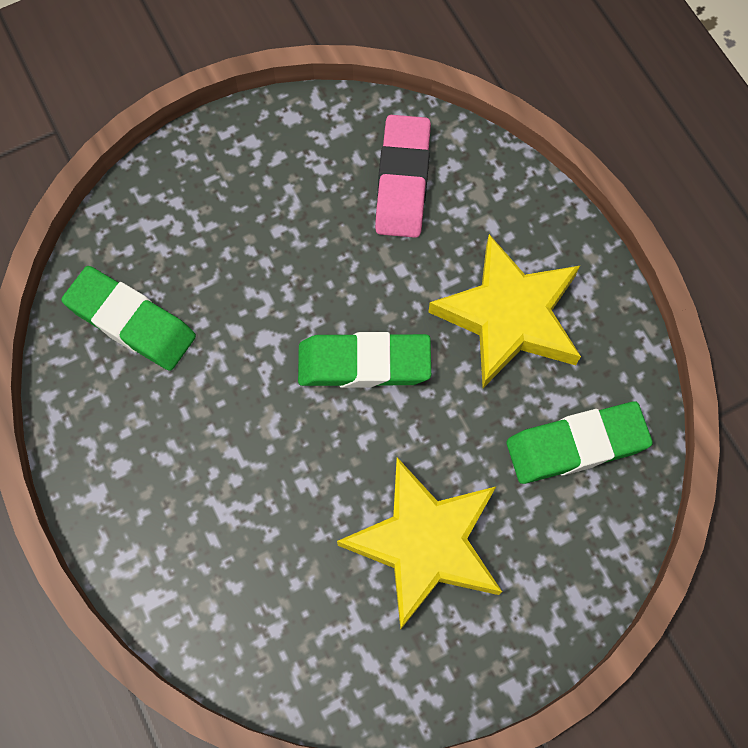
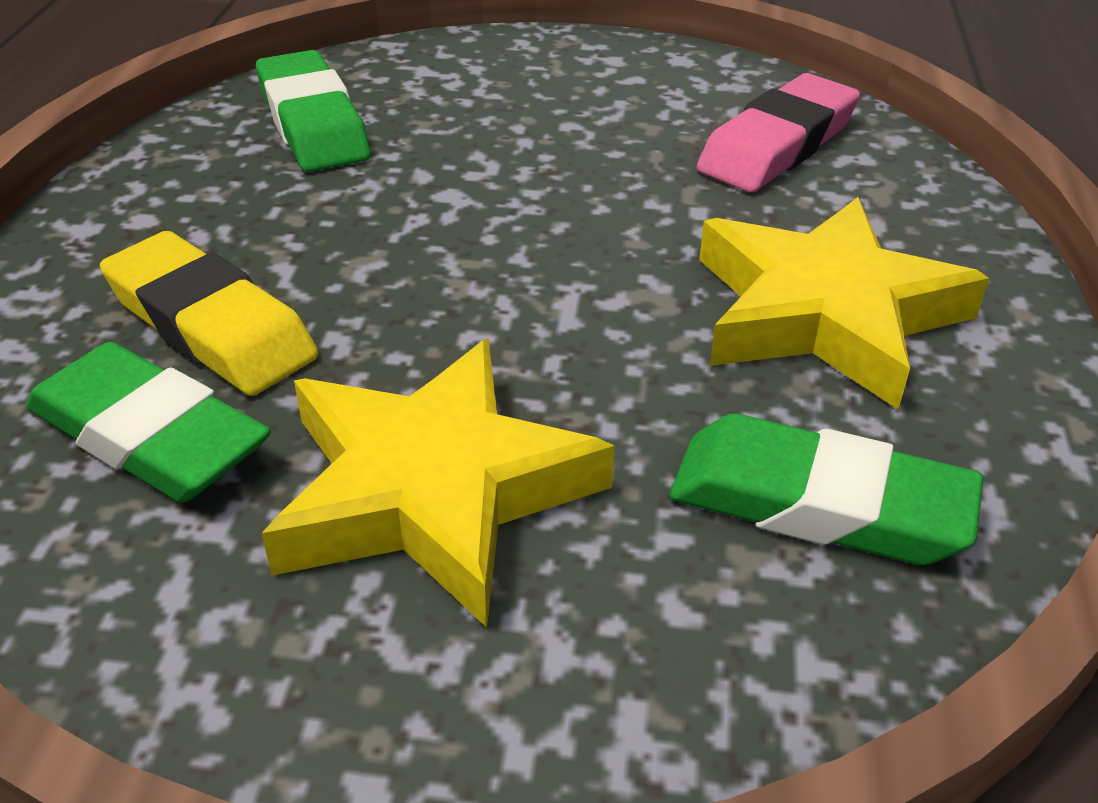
camera: 35 degrees right, 30 degrees down
green eraser [298,332,431,388] -> green eraser moved to [26,342,271,503]
none -> yellow eraser [100,231,318,396]

